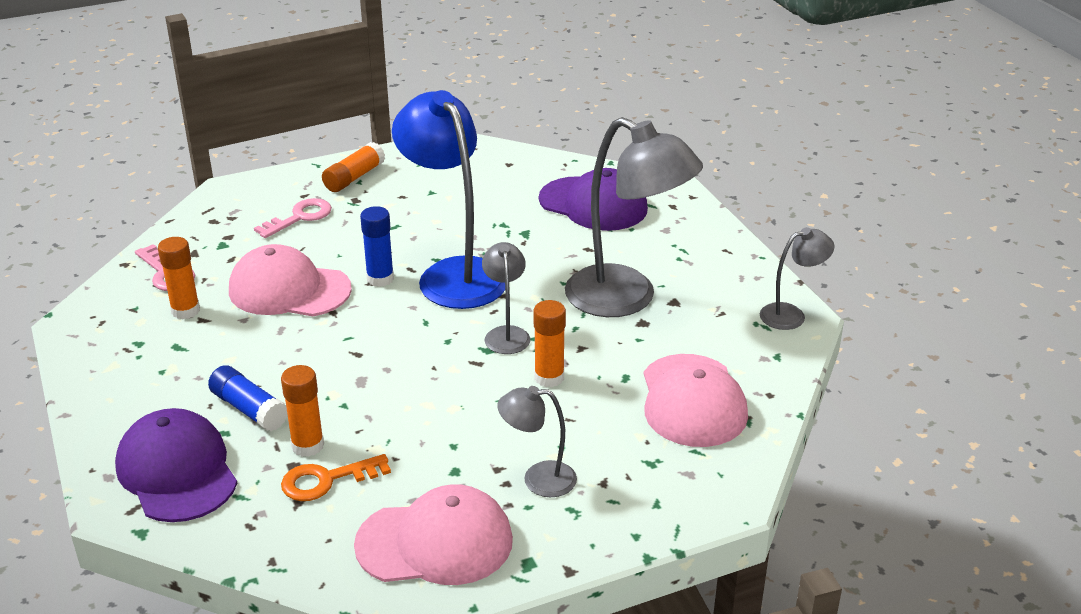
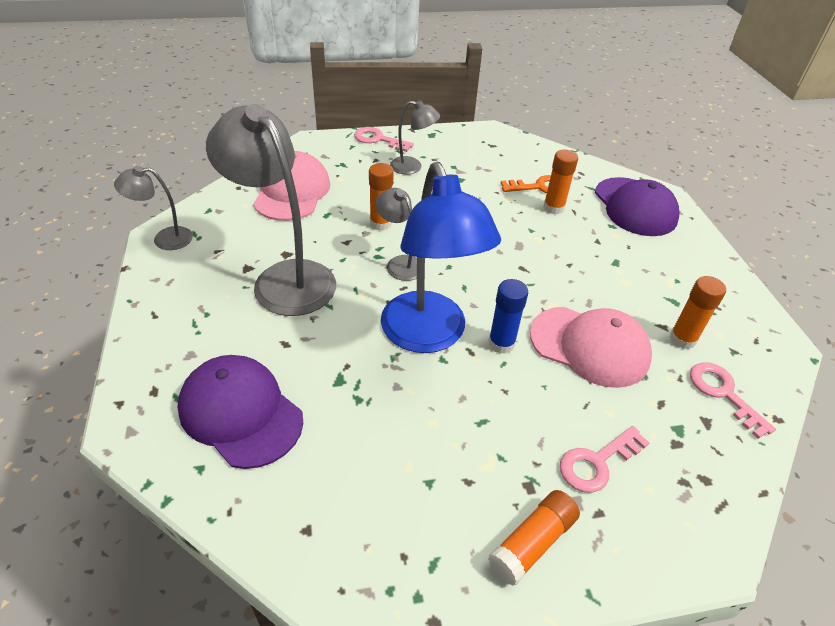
camera: 170 degrees left, 10 degrees up
blue glue stick [208,365,288,431] -> none
pink cap [354,484,513,585] -> none
grey lamp [482,242,530,354] -> grey lamp turned 135 degrees clockwise [375,188,417,281]
none -> pink key [354,127,414,152]

